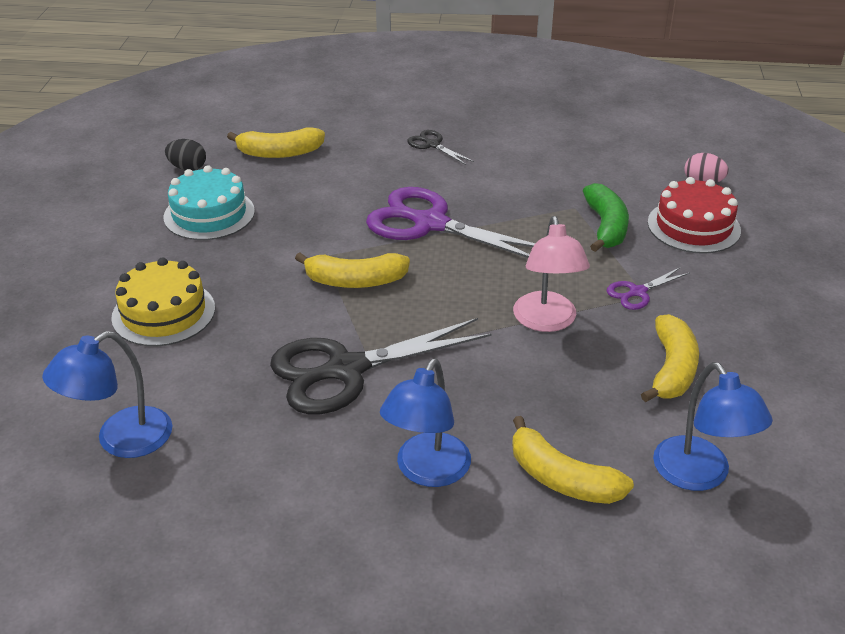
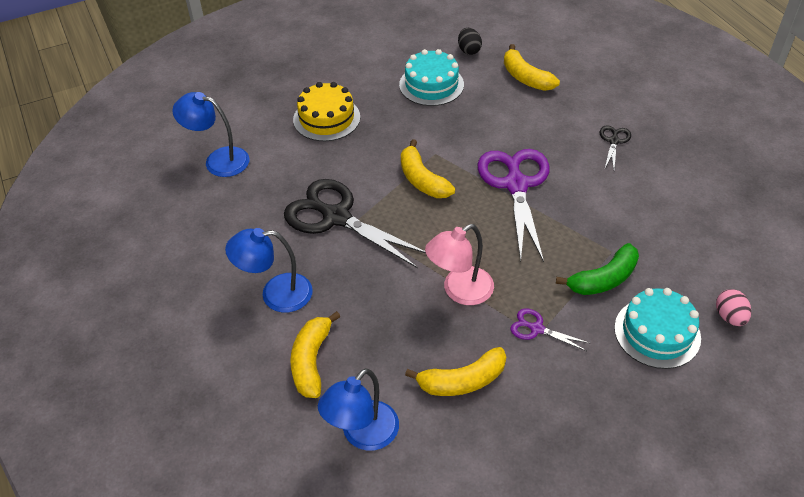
camera: 60 degrees right, 10 degrees up
red cake [648,177,741,254] -> turquoise cake [614,288,701,369]

